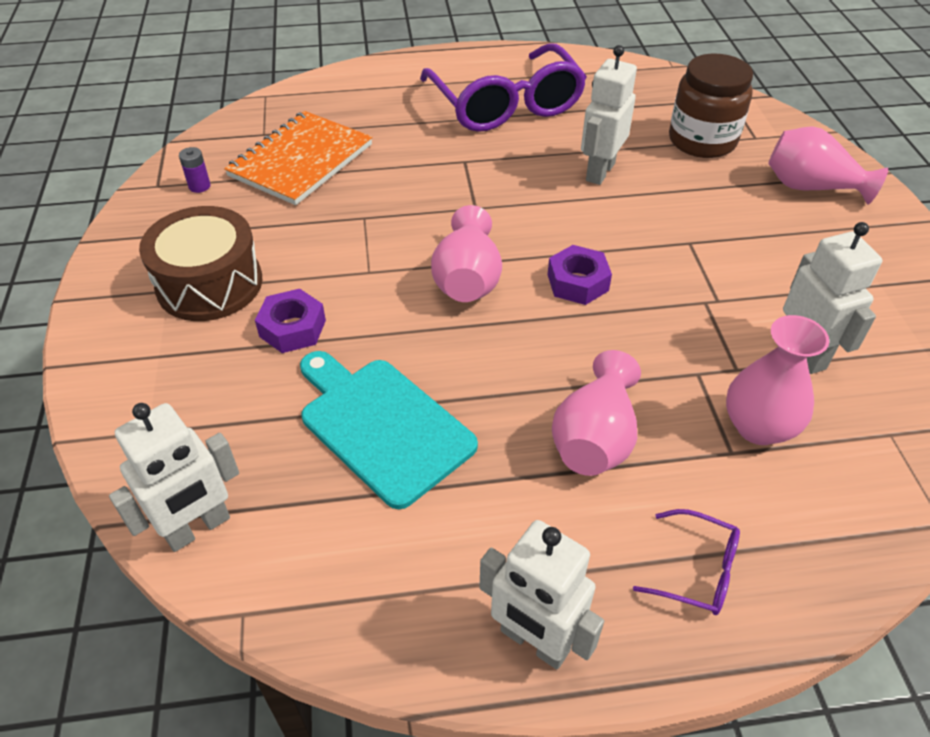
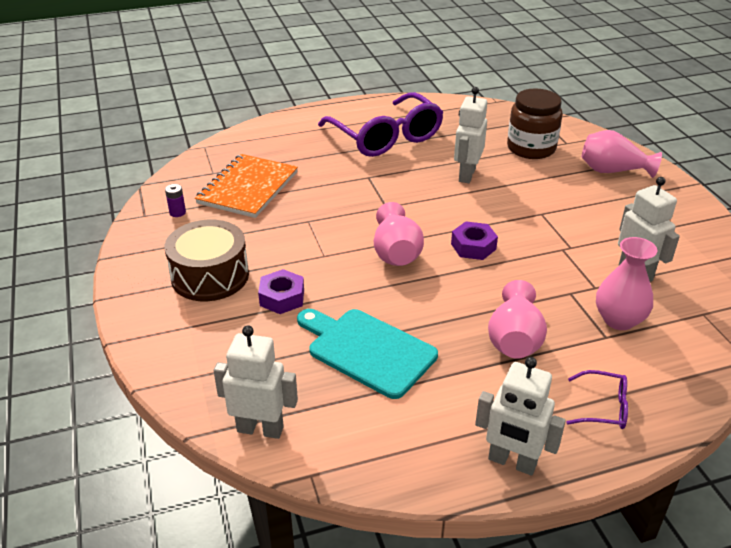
camera: 10 degrees left, 10 degrees down
white robot [109,403,239,552] -> white robot turned 120 degrees counterclockwise [214,325,298,439]

